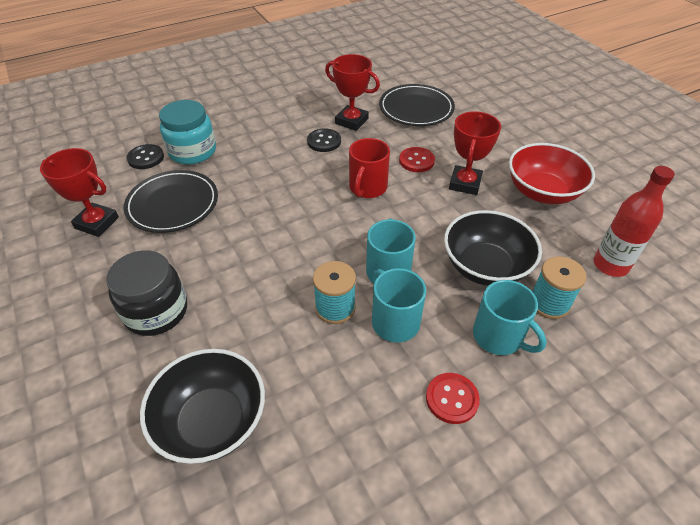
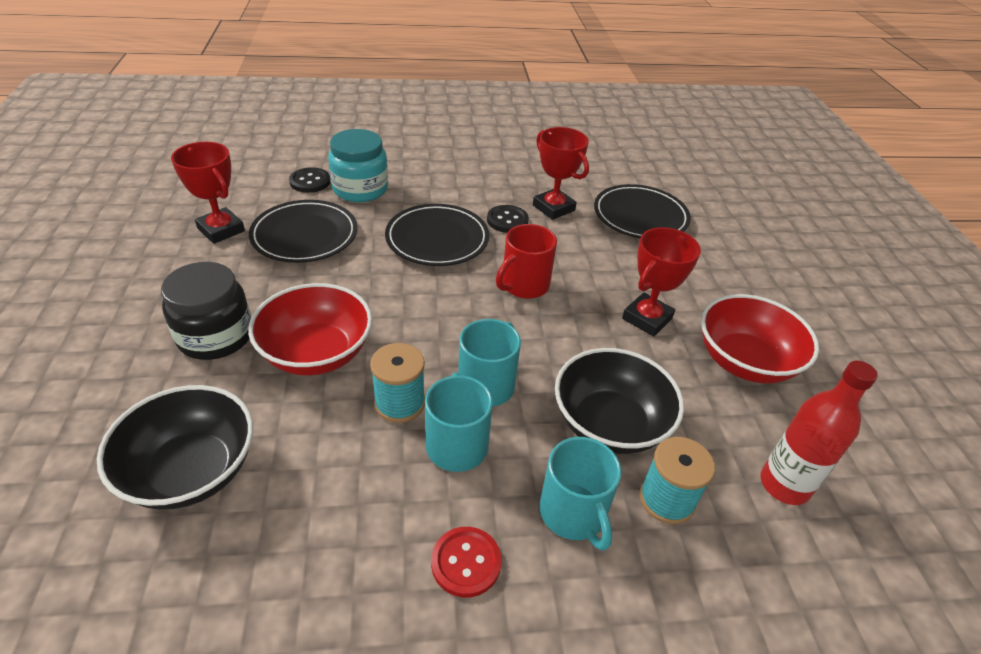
camera: 20 degrees right, 5 degrees down
red button [399,147,435,172] -> none
none -> red bowl [248,283,372,376]
none -> black plate [385,204,489,266]

